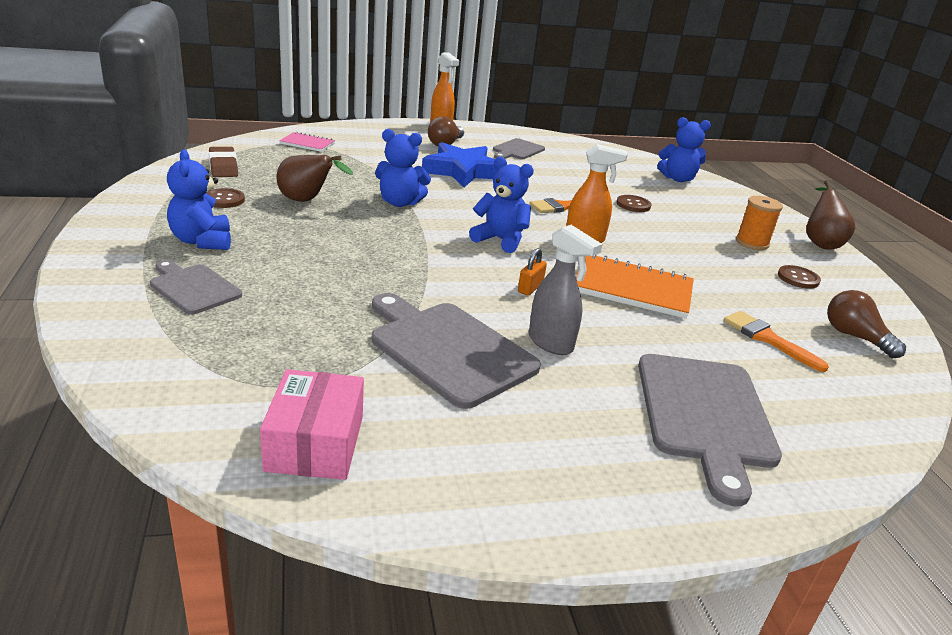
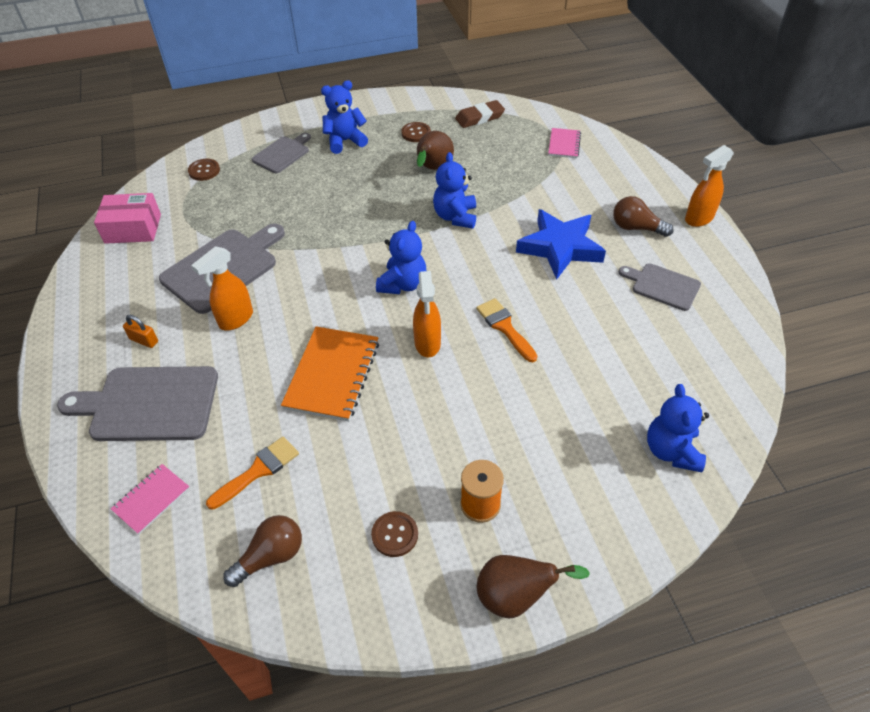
camera: 90 degrees right, 20 degrees up
orange padlock [518,248,547,296] -> orange padlock moved to [123,315,158,348]
grey spray bottle [529,225,602,355] -> orange spray bottle [191,246,253,330]
brown button [616,195,652,212] -> brown button moved to [188,159,220,181]
none -> pink notebook [111,464,190,534]

